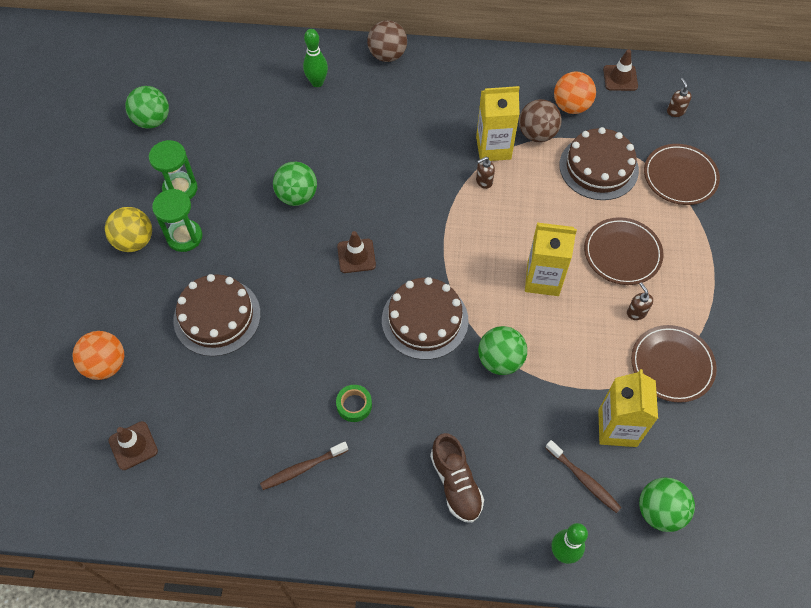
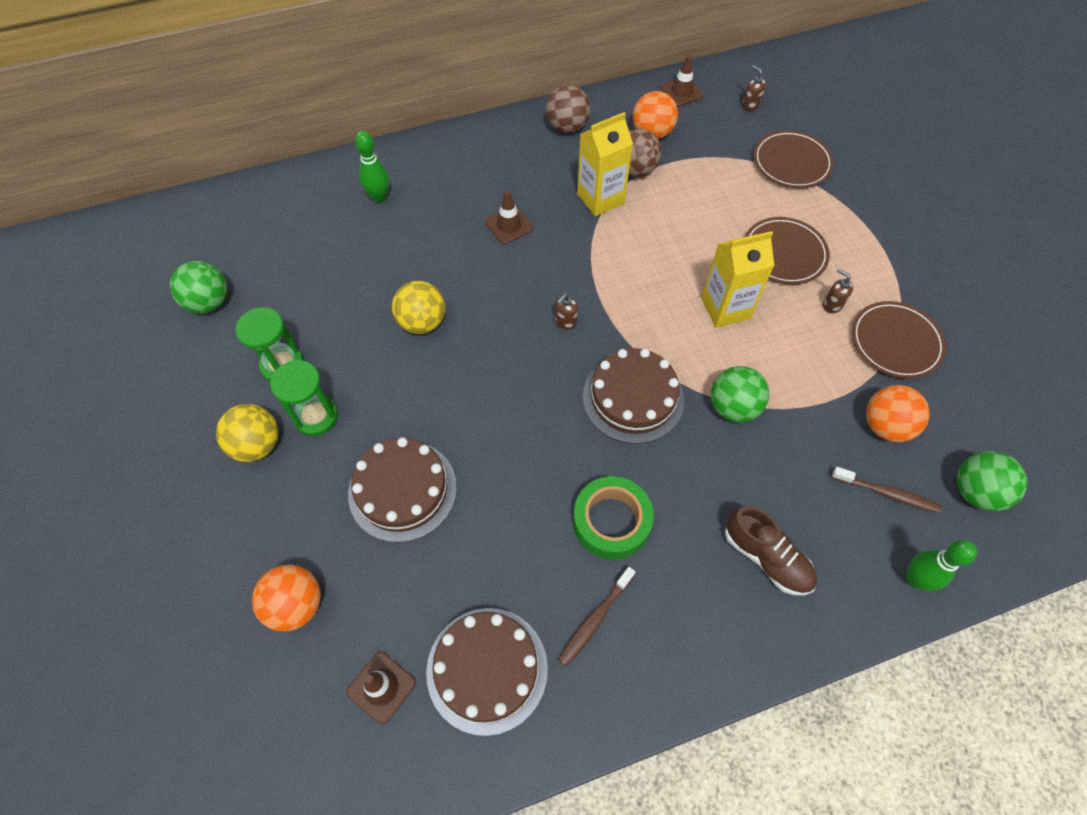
camera: 25 degrees left, 0 degrees up
green ball [273,162,317,206] -> yellow ball [392,281,445,334]
green tape [336,385,372,422] -> green tape [573,476,654,560], size x1.81
brown traffic cone [337,231,376,273] -> brown traffic cone moved to [485,191,533,244]
brown ball [367,20,407,62] -> brown ball moved to [546,85,590,133]
brown soap dispenser [476,157,495,189] -> brown soap dispenser moved to [555,293,578,330]
brown cake [559,127,639,200] -> brown cake moved to [426,608,548,736]
yellow carton [598,369,658,447] -> orange ball [866,385,930,442]

